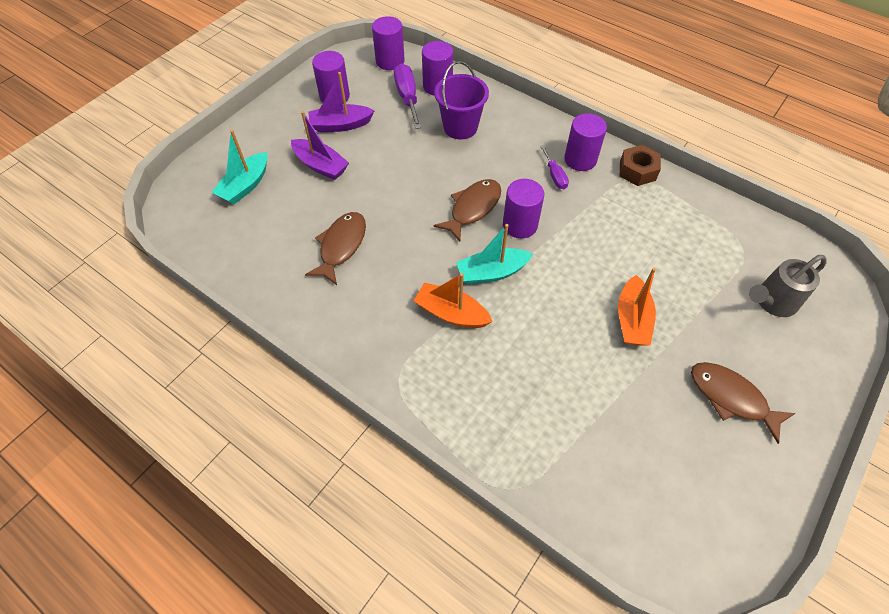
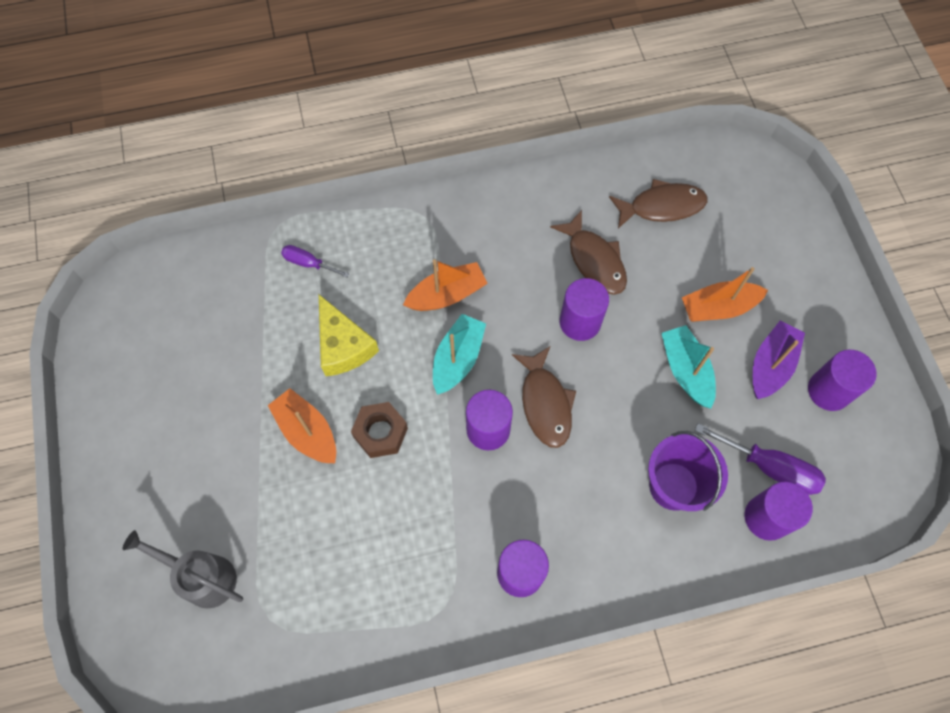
camera: 130 degrees right, 10 degrees up
turquoise boat [212,130,267,204] -> turquoise boat moved to [661,325,716,409]
purple boat [291,111,349,180] -> orange boat [682,267,768,322]
purple cylinder [372,16,405,70] -> purple cylinder moved to [560,278,609,341]
purple screwdriver [540,145,569,189] -> purple screwdriver moved to [281,245,349,277]
brown nut [620,145,661,186] -> brown nut moved to [351,402,408,458]
brown fish [691,362,796,444] -> brown fish moved to [609,179,708,228]
grey watering can [749,255,827,317] -> grey watering can turned 75 degrees counterclockwise [122,530,243,609]
none -> yellow cheese [319,295,379,376]

